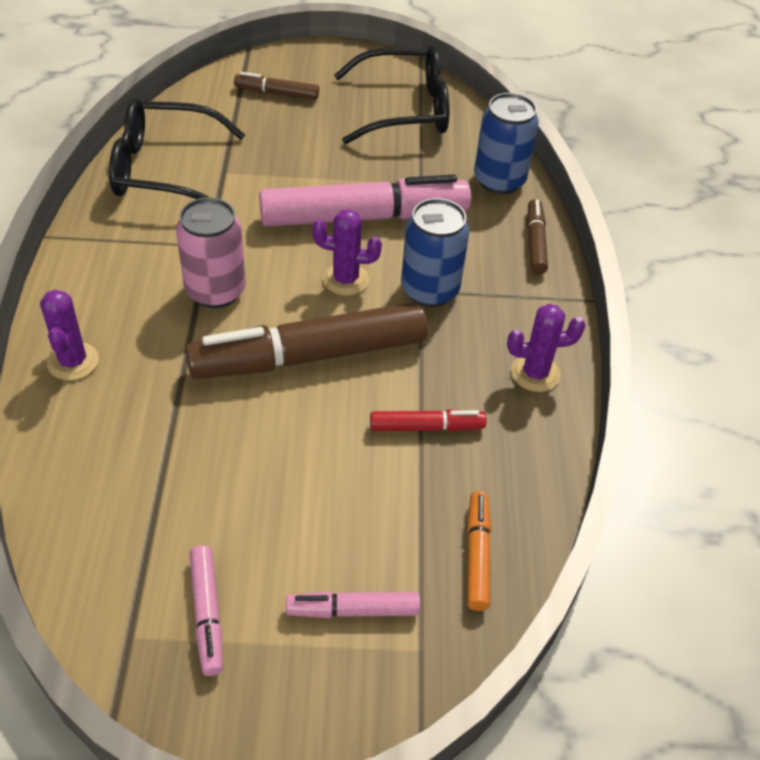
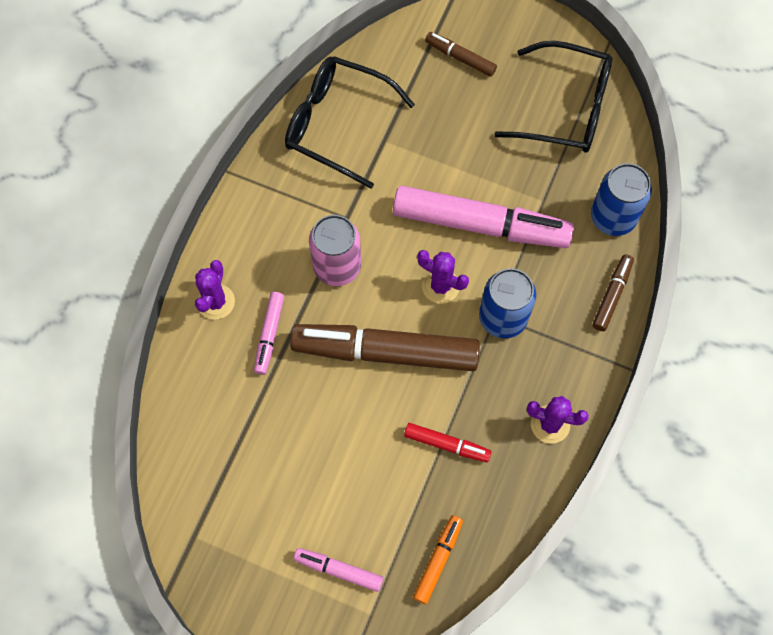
camera: 25 degrees right, 20 degrees up
pink marker [190,545,223,676] -> pink marker moved to [254,292,284,375]

